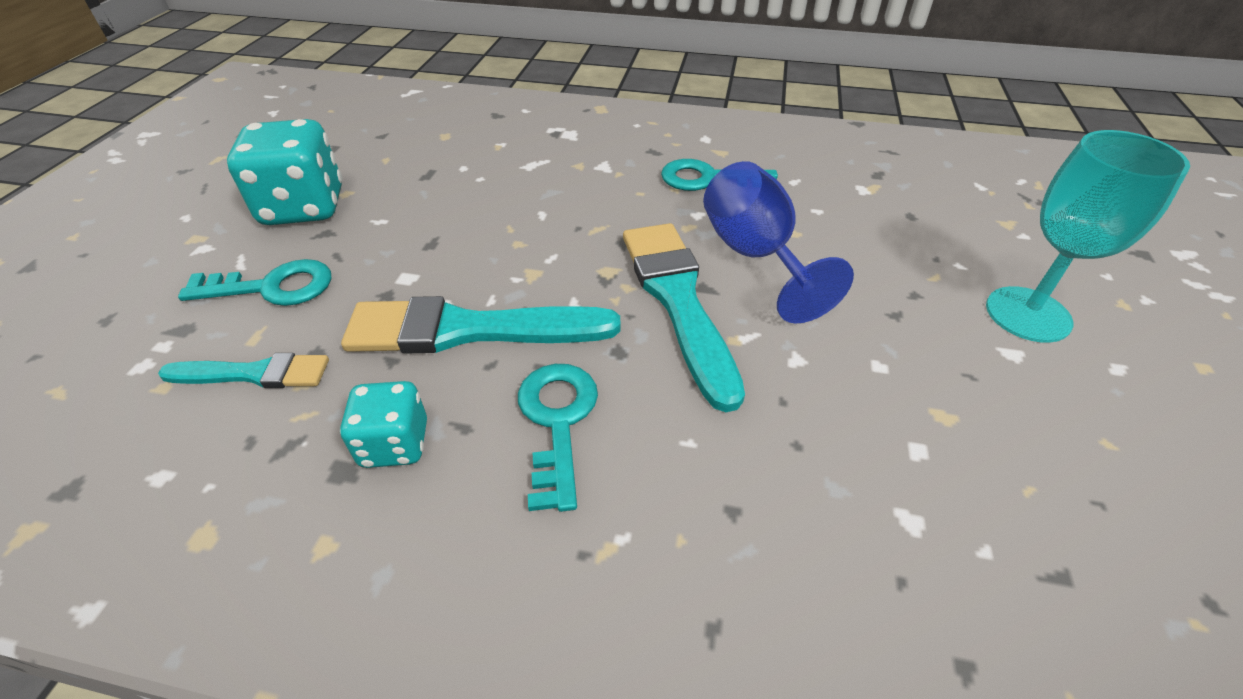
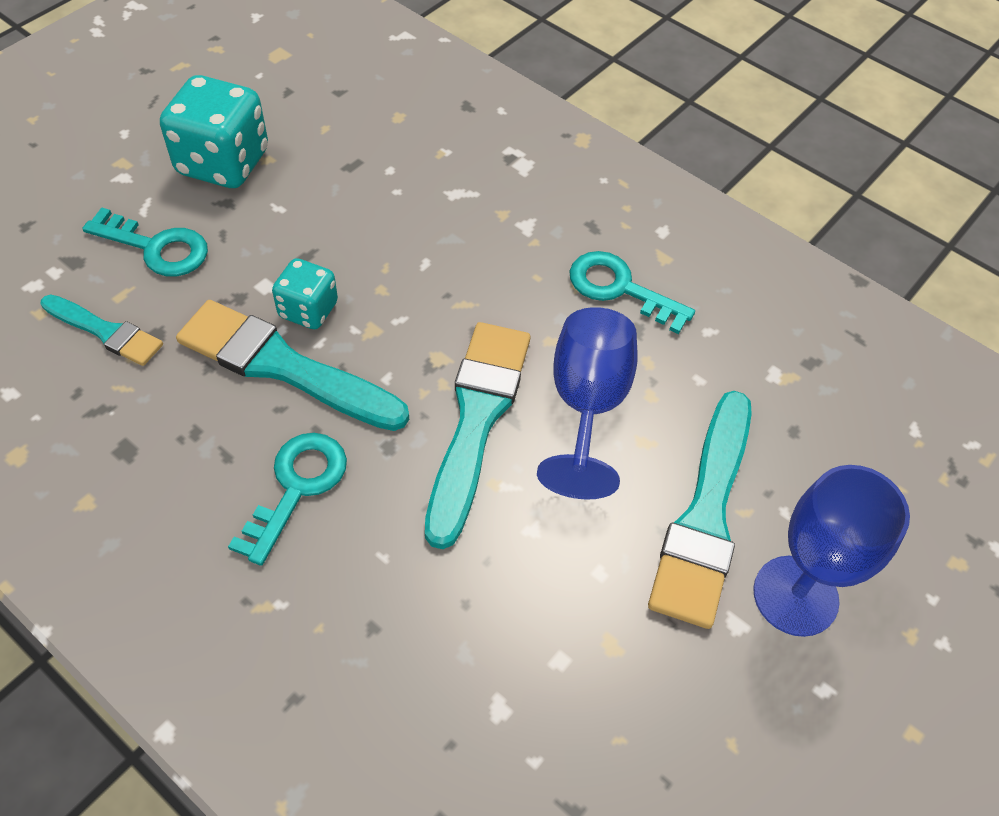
camera: 25 degrees right, 10 degrees up
turquoise dice [340,381,427,468] -> turquoise dice moved to [272,258,338,329]
turquoise goblet [986,130,1190,343] -> blue goblet [753,465,910,637]
none -> turquoise brush [648,391,752,629]

